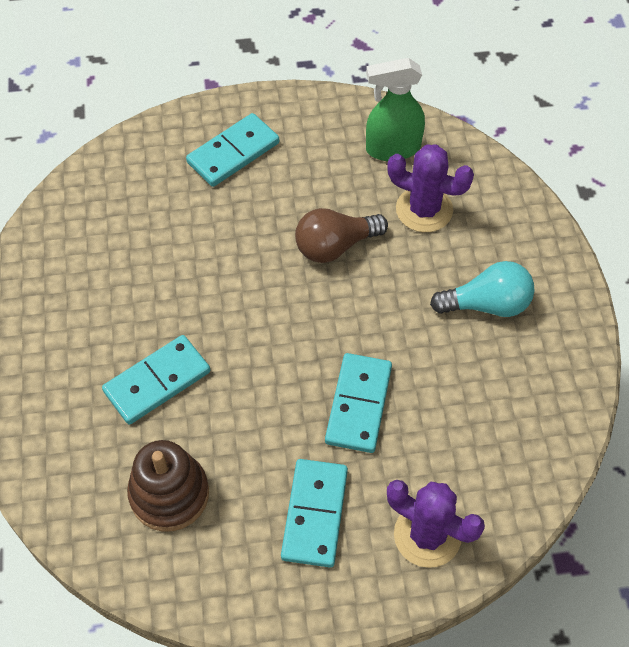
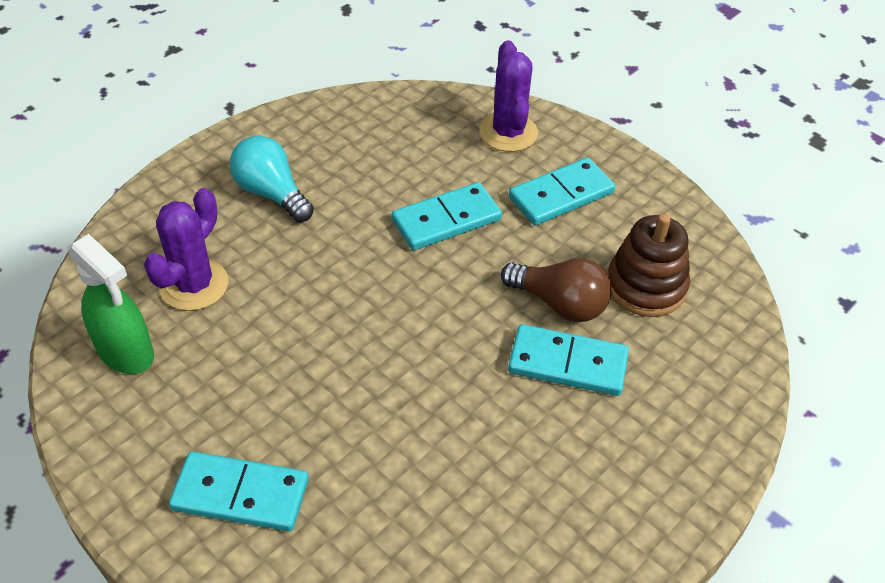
camera: 130 degrees left, 10 degrees down
brown light bulb [295,208,388,263] -> brown light bulb moved to [501,258,612,322]
purple cactus [387,144,474,232] -> purple cactus turned 45 degrees clockwise [144,188,228,311]

